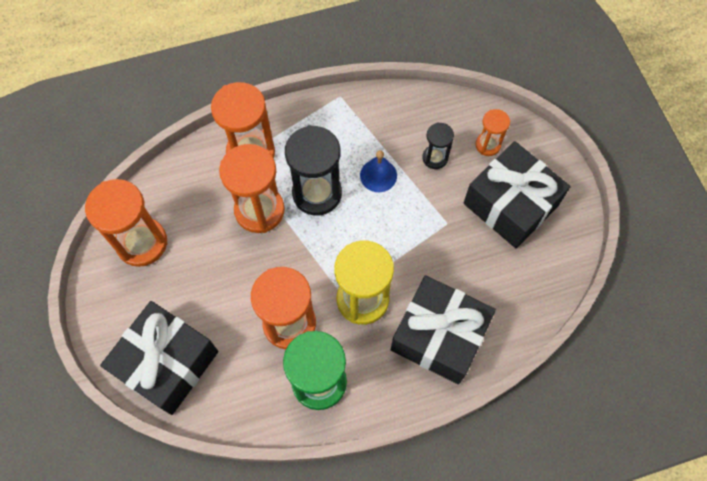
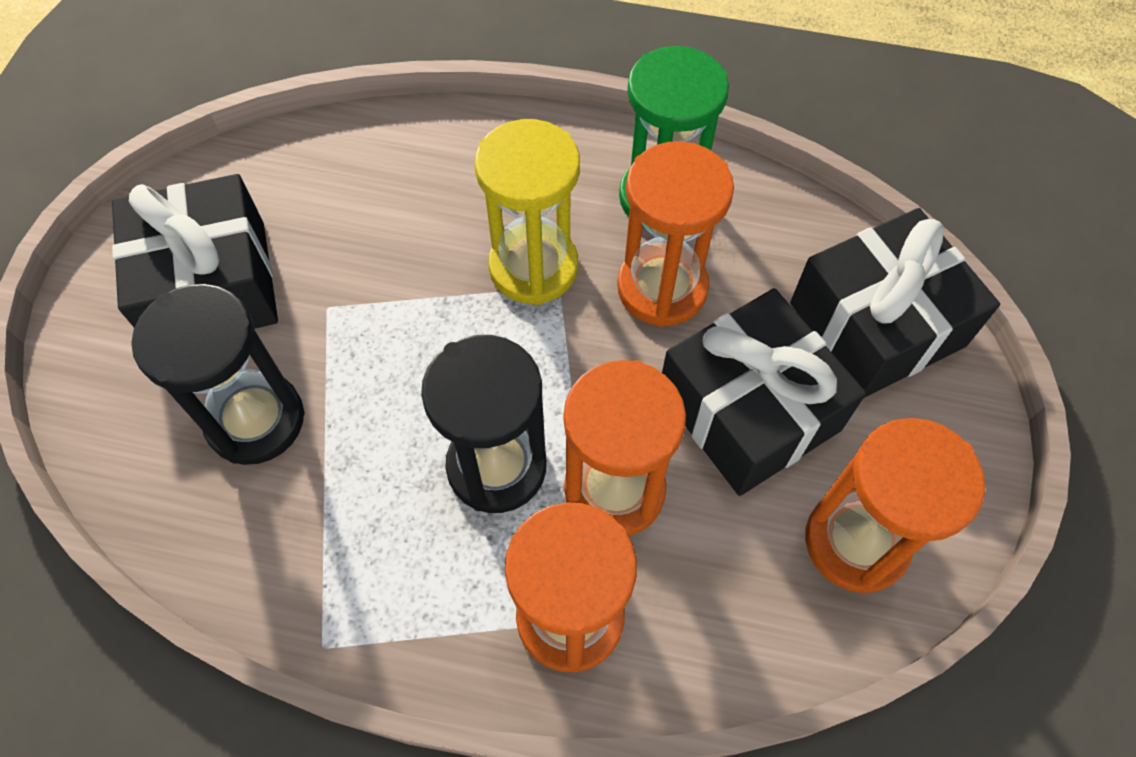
camera: 150 degrees left, 5 degrees down
blue bell [360,150,397,192] -> none
black gift [391,275,496,384] -> black gift moved to [662,288,866,496]
black hourglass [422,122,454,169] -> black hourglass [131,284,305,465], size x1.88
orange hourglass [475,109,510,156] -> none

